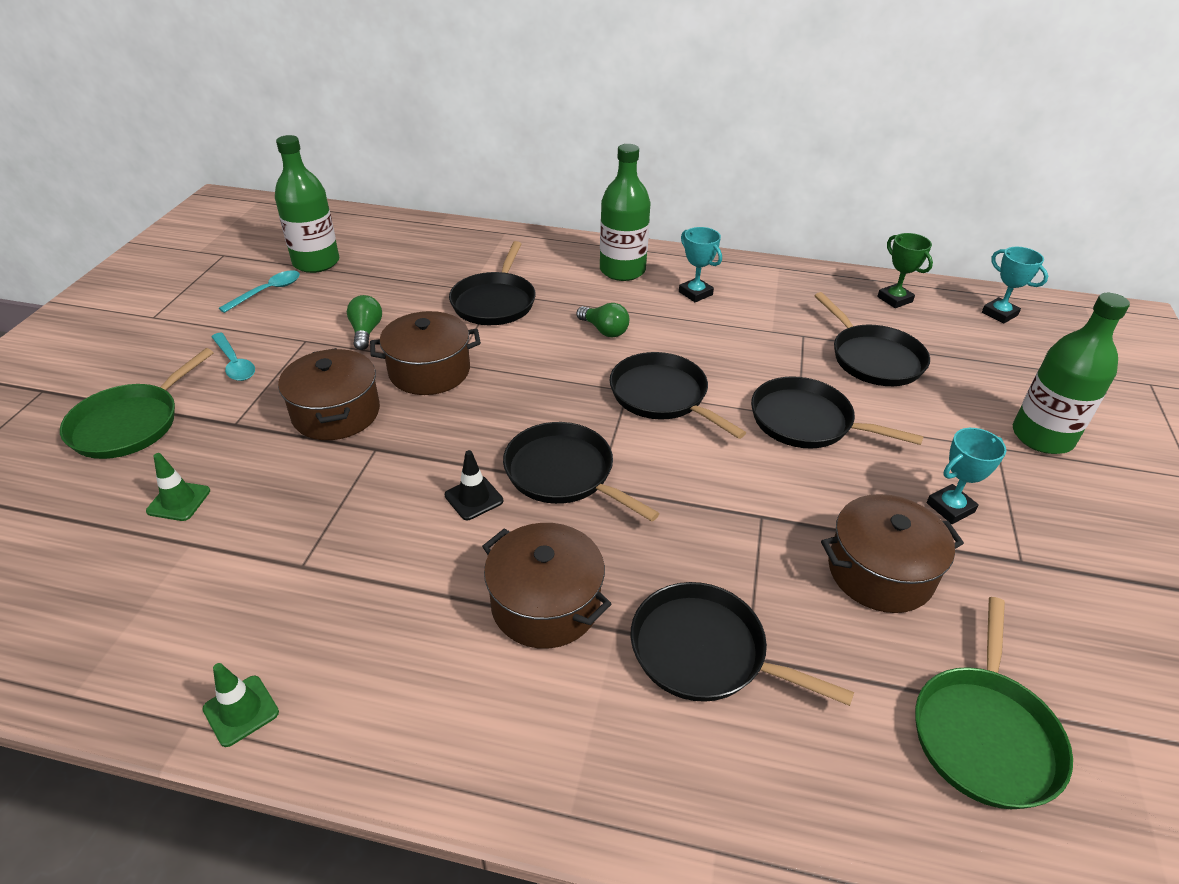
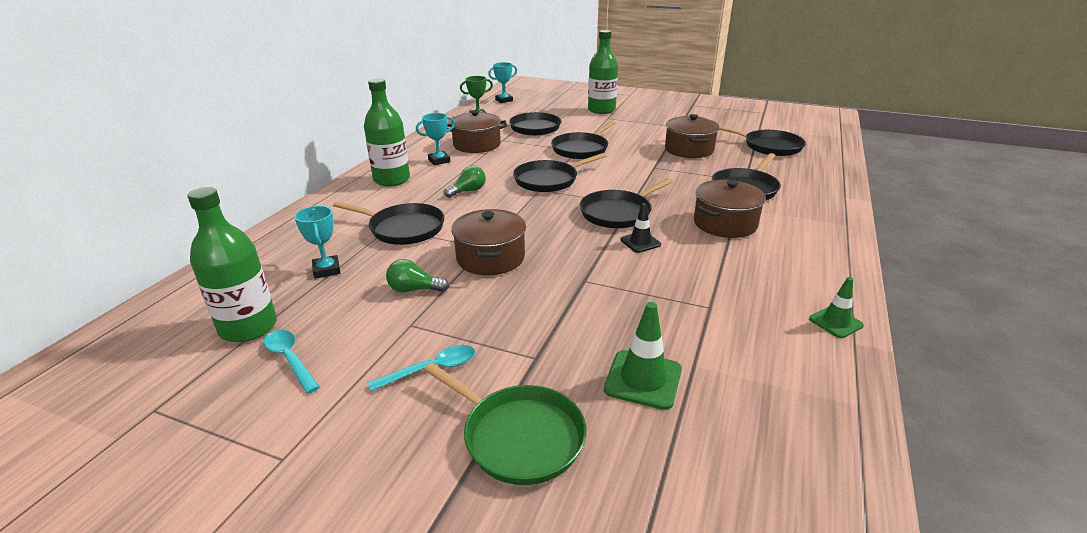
camera: 80 degrees left, 10 degrees down
green traffic cone [146,453,210,521] -> green traffic cone [604,302,682,410], size x1.55
brown pot [278,348,380,440] -> brown pot moved to [447,110,507,153]
green pan [915,597,1073,809] -> black pan [719,126,806,156]
turquoise trophy [927,428,1006,524] -> turquoise trophy moved to [294,206,340,279]

